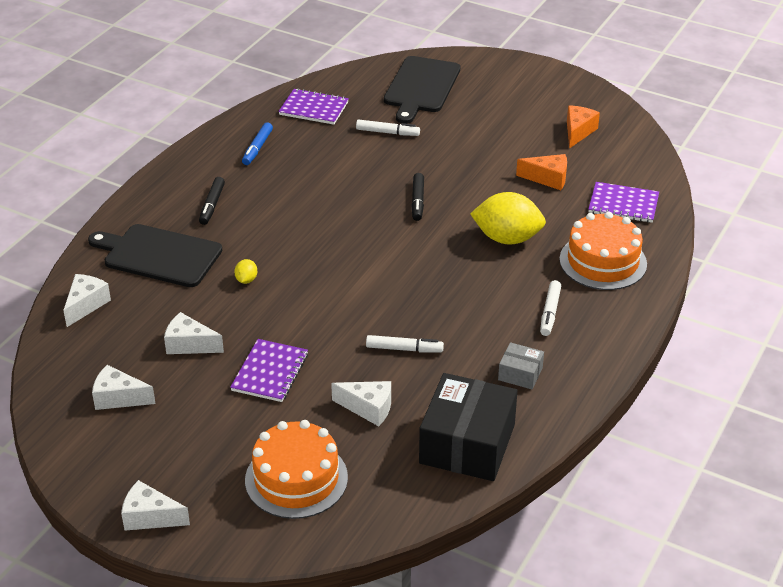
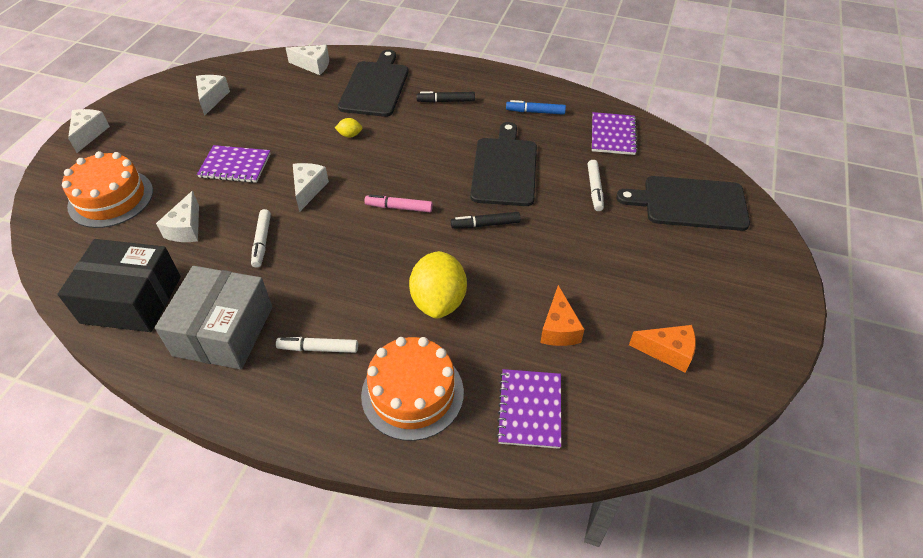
camera: 80 degrees right, 10 degrees up
white cheese [164,312,224,354] -> white cheese moved to [293,163,329,212]
grey box [498,342,544,389] -> grey box [155,266,272,370], size x2.14
none -> pink marker [364,194,433,212]
none -> black cutting board [470,122,537,206]

